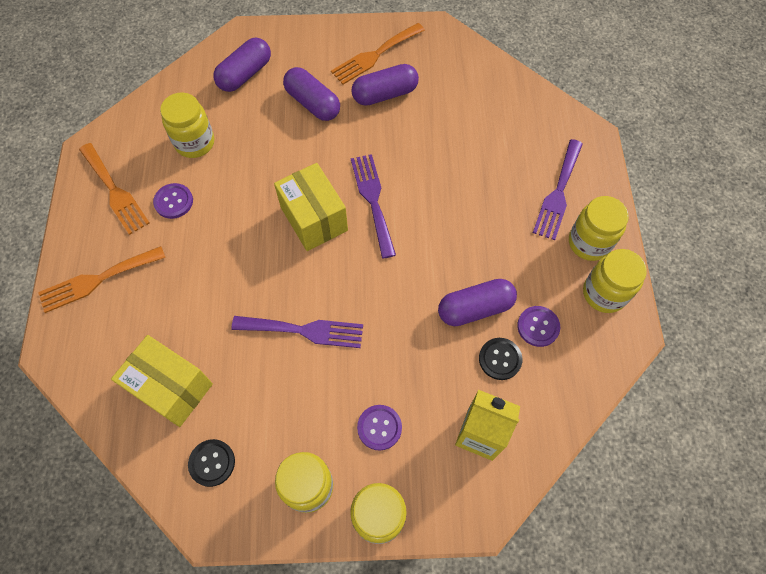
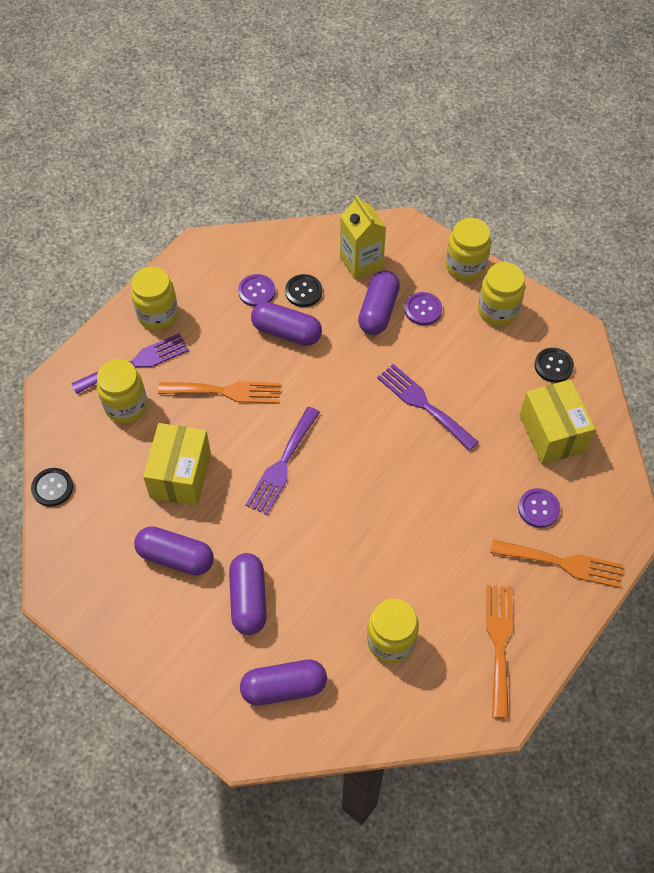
camera: 140 degrees left, 5 degrees down
purple button [153,183,193,219] -> purple button moved to [518,488,560,528]
yellow box [274,163,348,251] -> yellow box moved to [143,423,211,506]
orange fork [331,23,425,85] -> orange fork moved to [158,381,281,404]
yellow jar [583,249,647,313] -> yellow jar moved to [97,359,147,423]
none -> black button [31,468,73,507]
none -> purple capsule [358,270,400,335]

